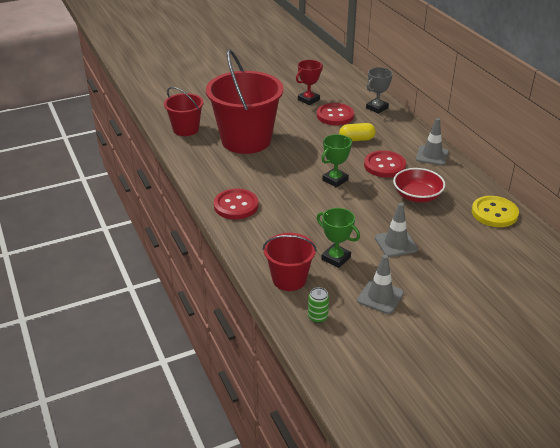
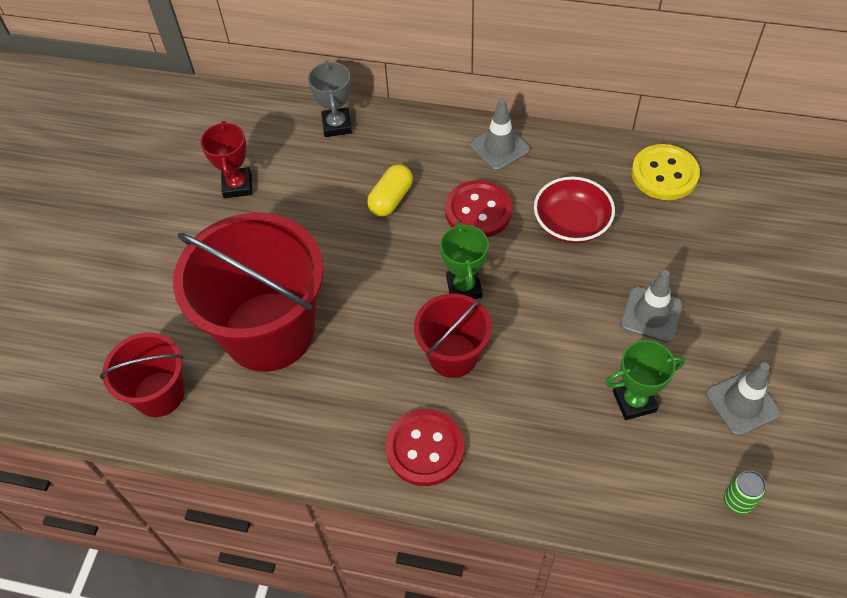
camera: 50 degrees left, 20 degrees up
red bucket [263,233,317,291] -> red bucket moved to [414,294,492,378]
red button [317,103,354,125] -> none

